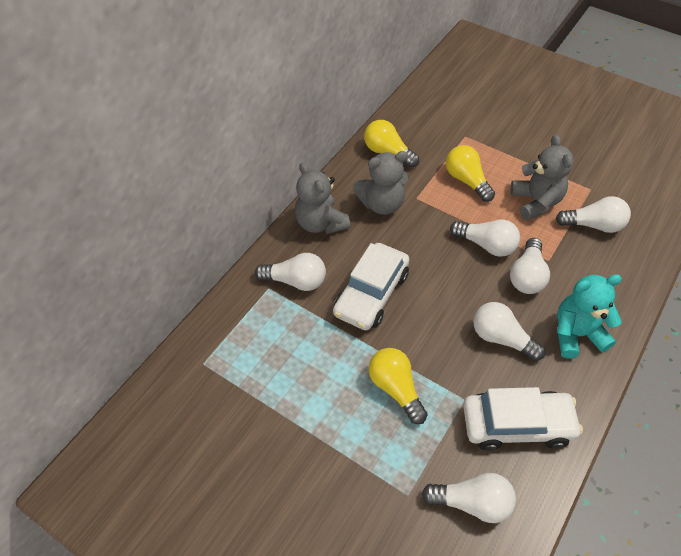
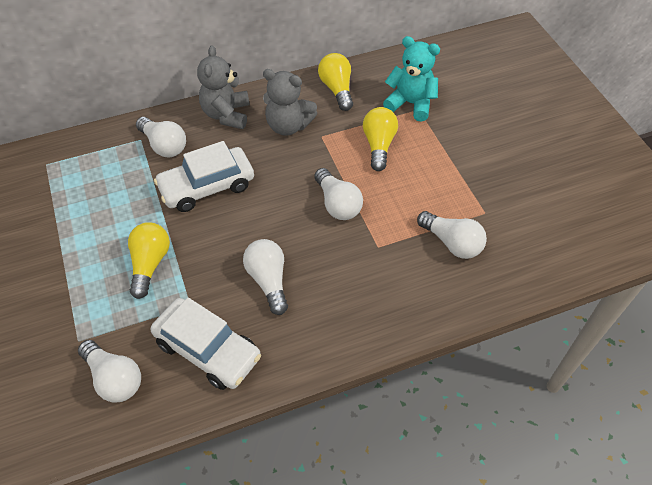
camera: 35 degrees right, 0 degrees up
grey teddy bear [510,135,574,220] -> none
white light bulb [510,238,550,294] -> none
turquoise teddy bear [557,274,622,358] -> turquoise teddy bear moved to [383,36,440,121]

